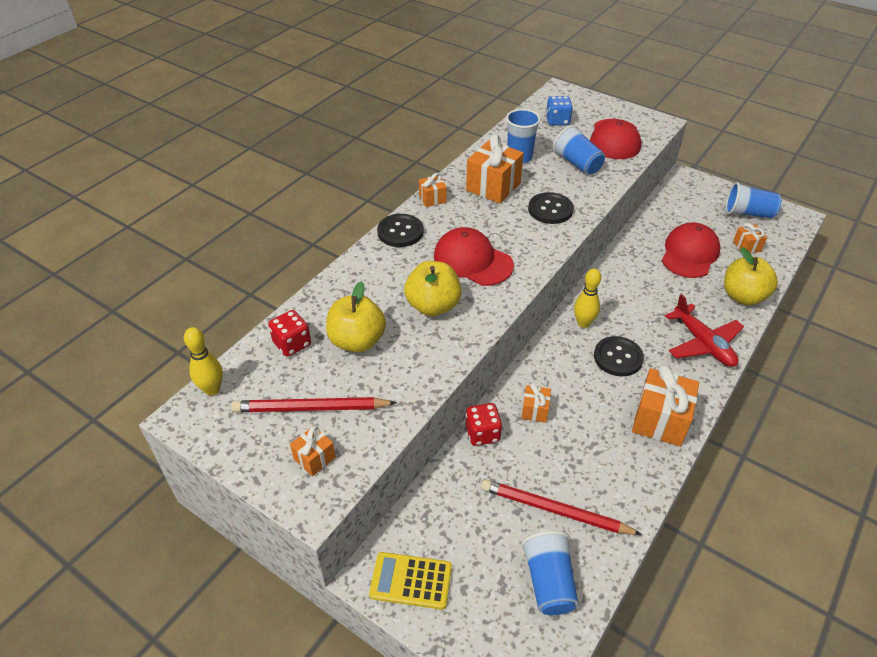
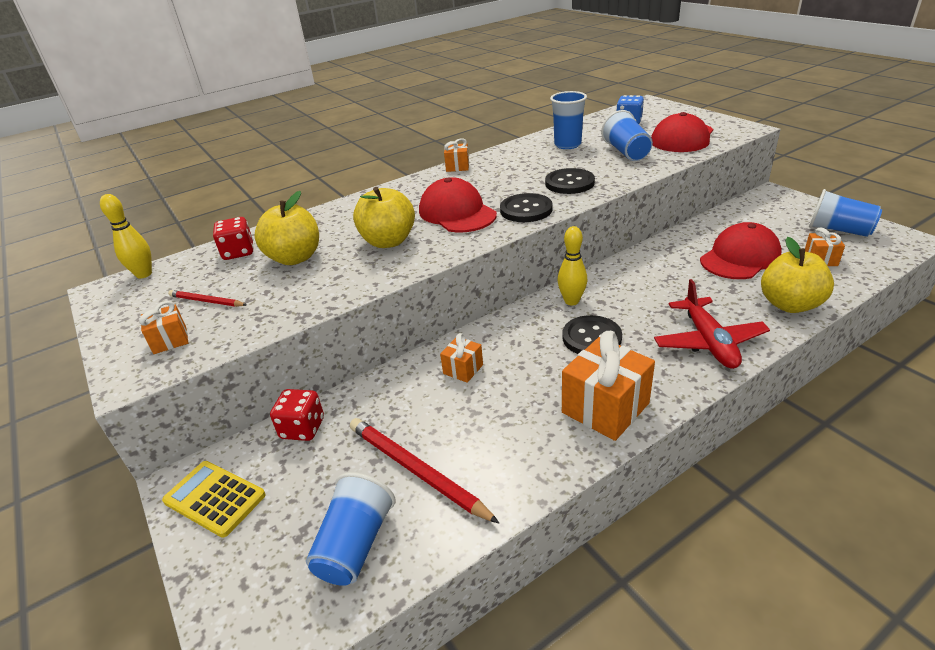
camera: 25 degrees right, 10 degrees down
red pencil [231,397,397,412] -> red pencil [168,290,247,307], size x0.56
black button [377,214,423,247] -> black button moved to [500,193,553,222]
orange gift [466,134,524,204] -> none
red dice [466,403,502,446] -> red dice moved to [270,389,324,441]

